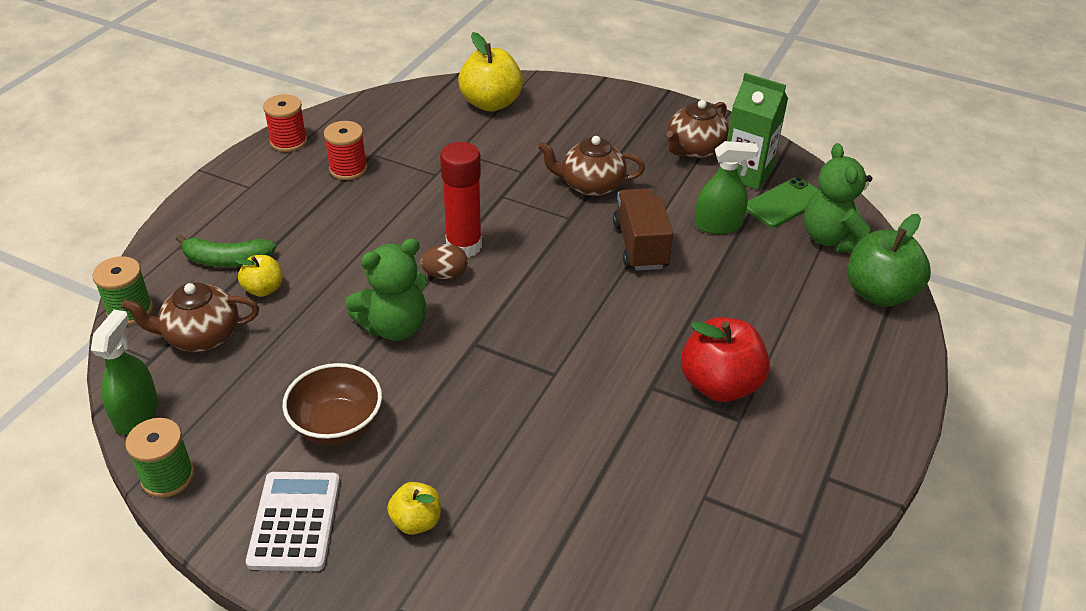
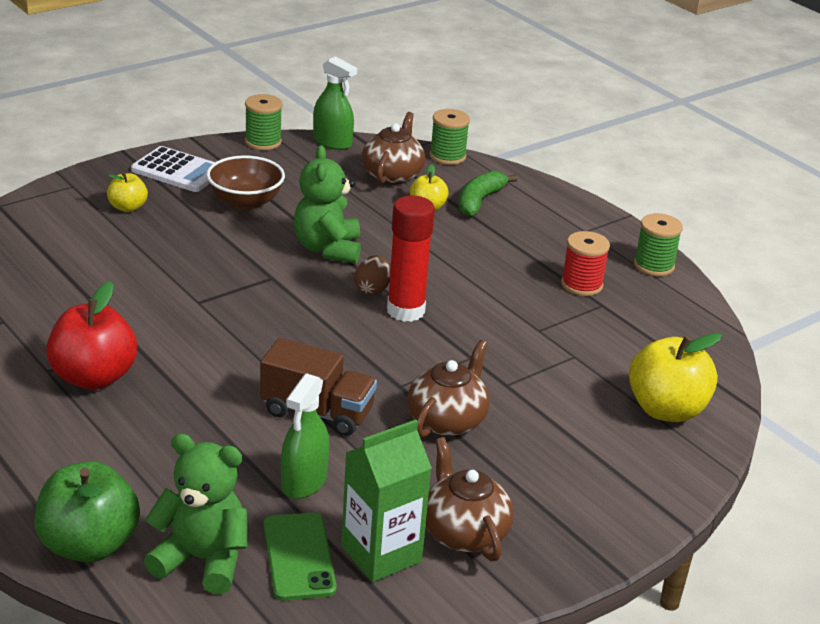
camera: 115 degrees right, 10 degrees down
red spool [263,94,307,152] -> green spool [634,213,683,276]

